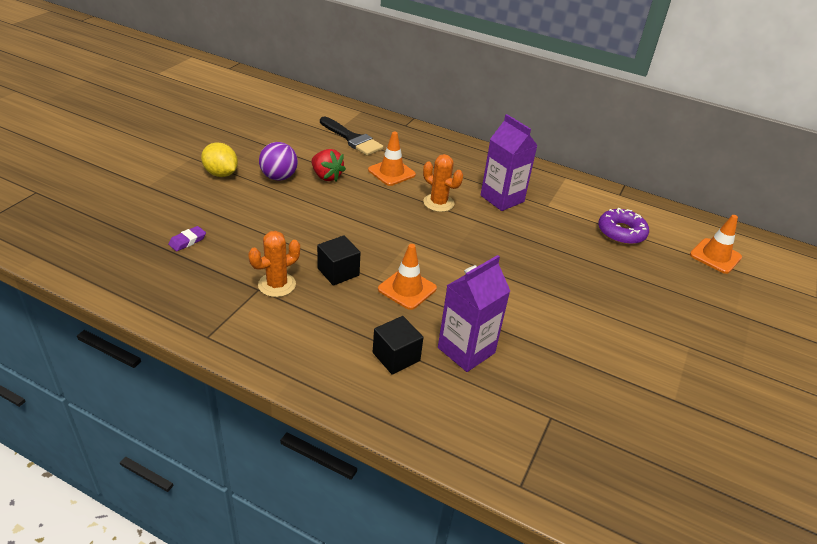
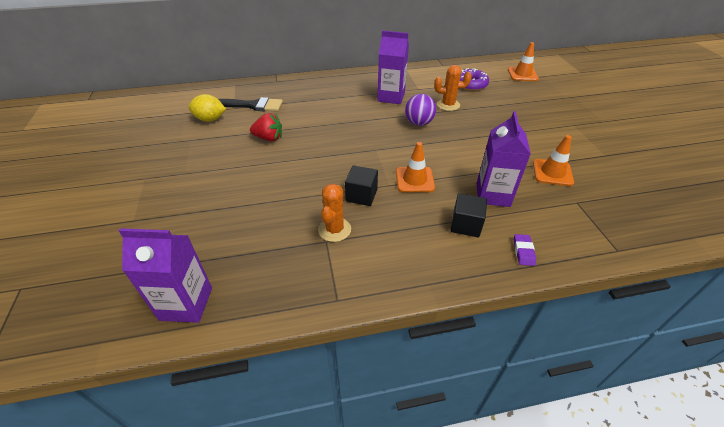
camera: 35 degrees left, 5 degrees up
purple eraser [168,226,206,251] -> purple eraser moved to [514,234,536,266]
yellow lemon [201,142,238,177] -> yellow lemon moved to [188,94,226,122]
purple ball [259,142,298,180] -> purple ball moved to [405,94,436,126]
orange traffic cone [368,132,416,186] -> orange traffic cone moved to [533,135,574,186]
orange cactus [423,154,463,212] -> orange cactus moved to [434,65,472,111]
none -> purple carton [119,228,212,323]

